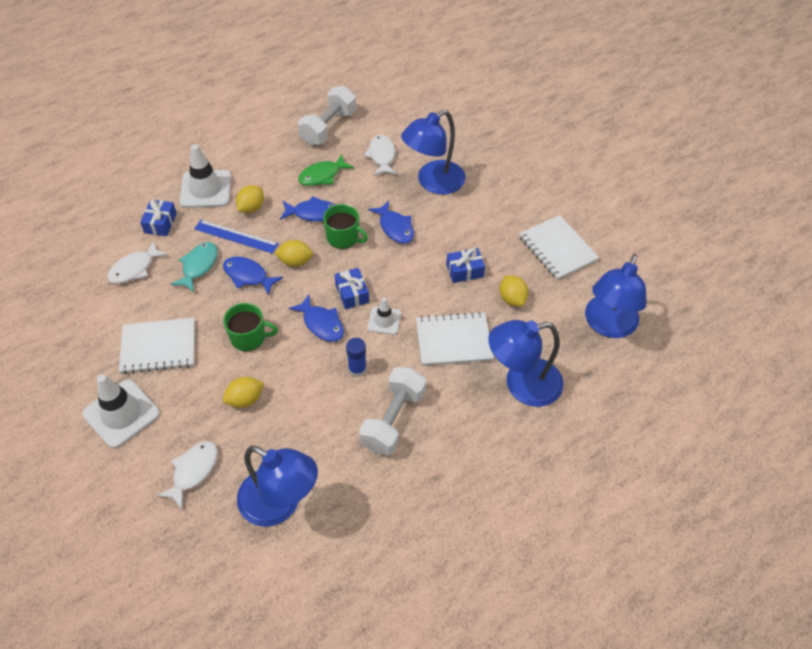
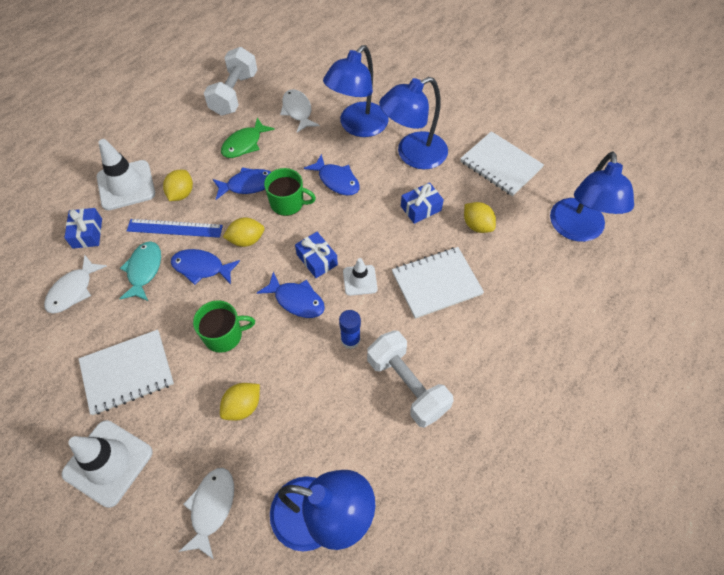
camera: 15 degrees left, 5 degrees up
white dumbbell [359,367,426,455] -> white dumbbell turned 45 degrees counterclockwise [367,330,453,428]
blue lamp [488,320,564,407] -> blue lamp moved to [379,77,448,169]

